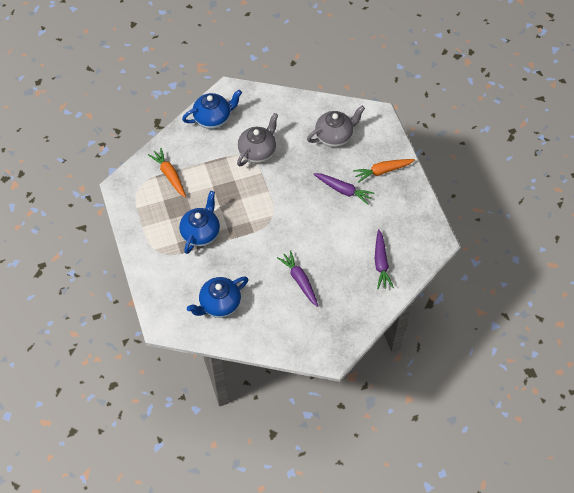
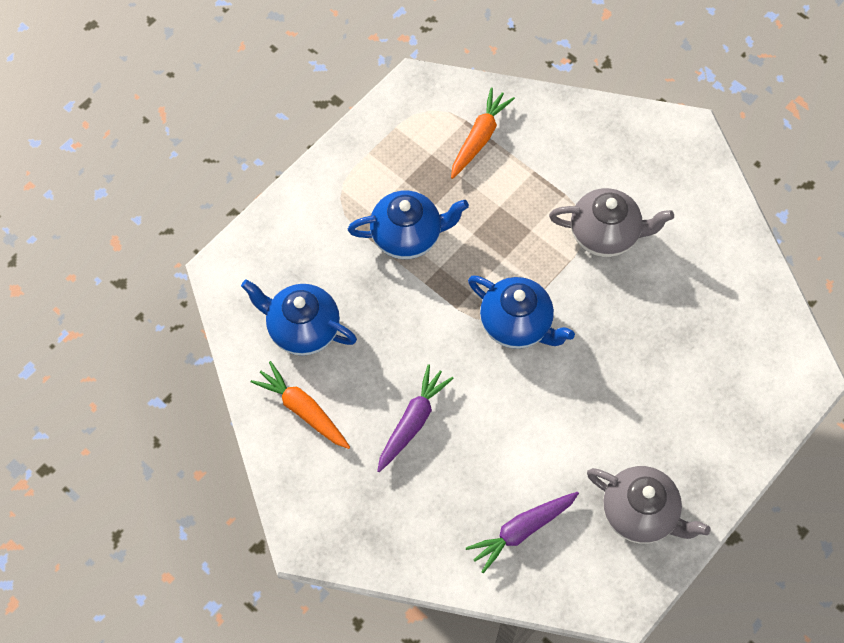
camera: 60 degrees right, 5 degrees up
blue teapot [182,90,242,129] -> blue teapot moved to [468,275,575,349]
grey teapot [307,106,365,147] -> grey teapot moved to [587,466,711,544]
purple carrot [314,173,374,205] -> none
orange carrot [353,159,415,183] -> orange carrot moved to [250,361,350,449]

